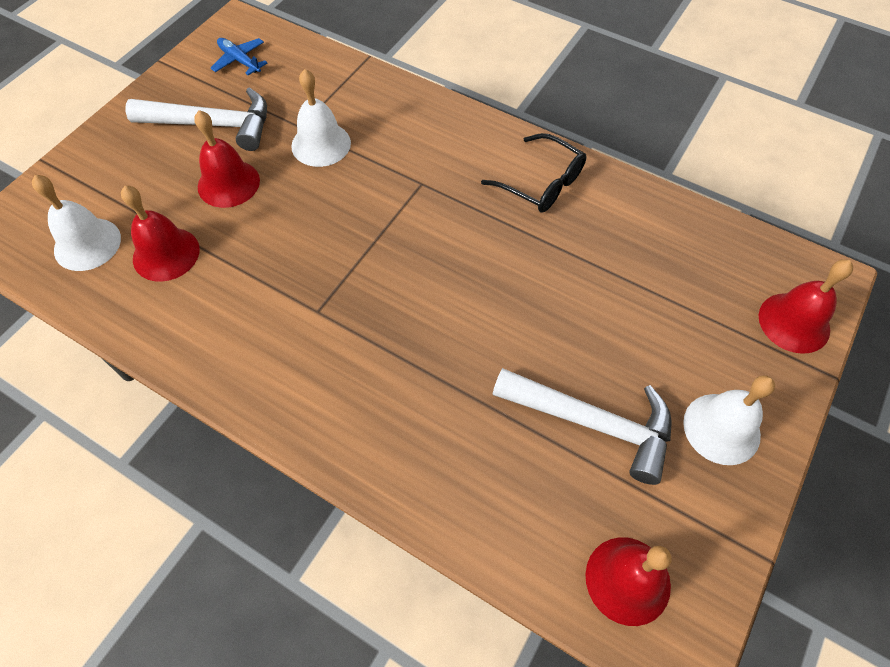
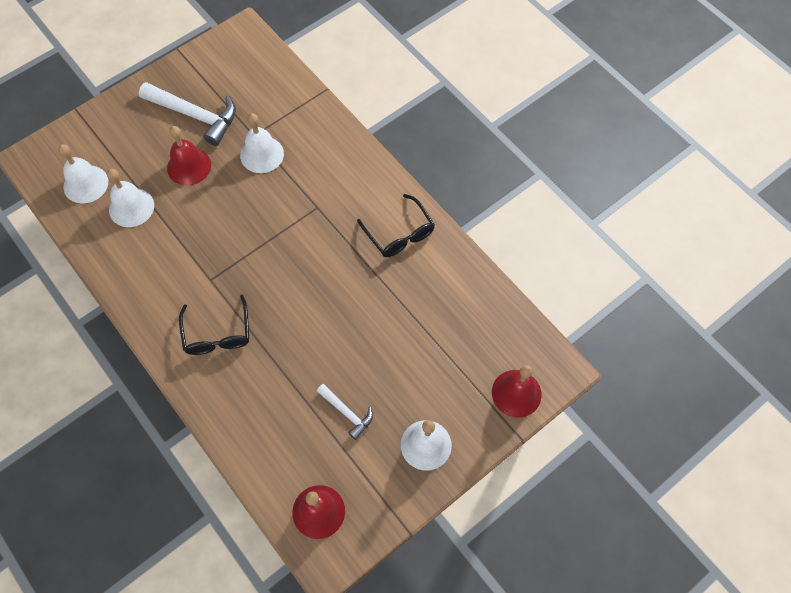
camera: 20 degrees right, 5 degrees up
red bell [121,186,199,282] -> white bell [107,169,154,227]
blue plane [211,38,268,75] -> none
white hammer [493,368,672,485] -> white hammer [317,384,373,440], size x0.54
none -> black glasses [179,294,249,355]

